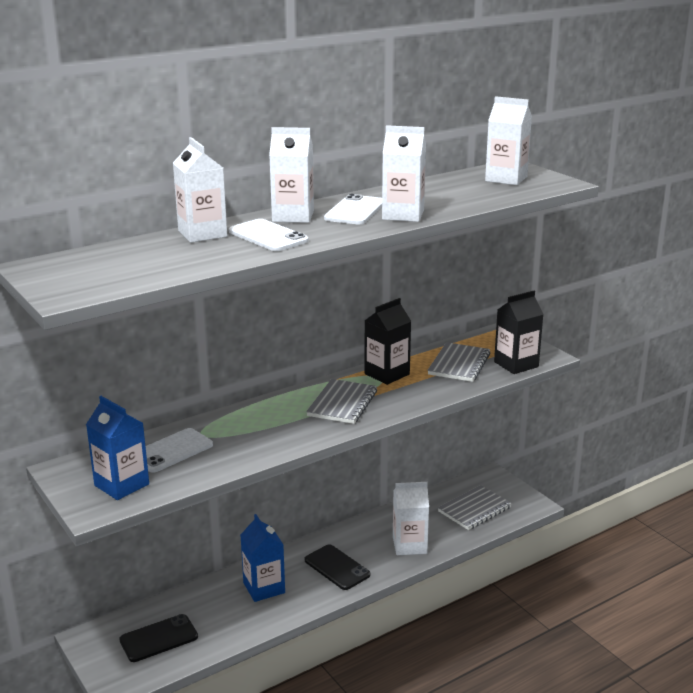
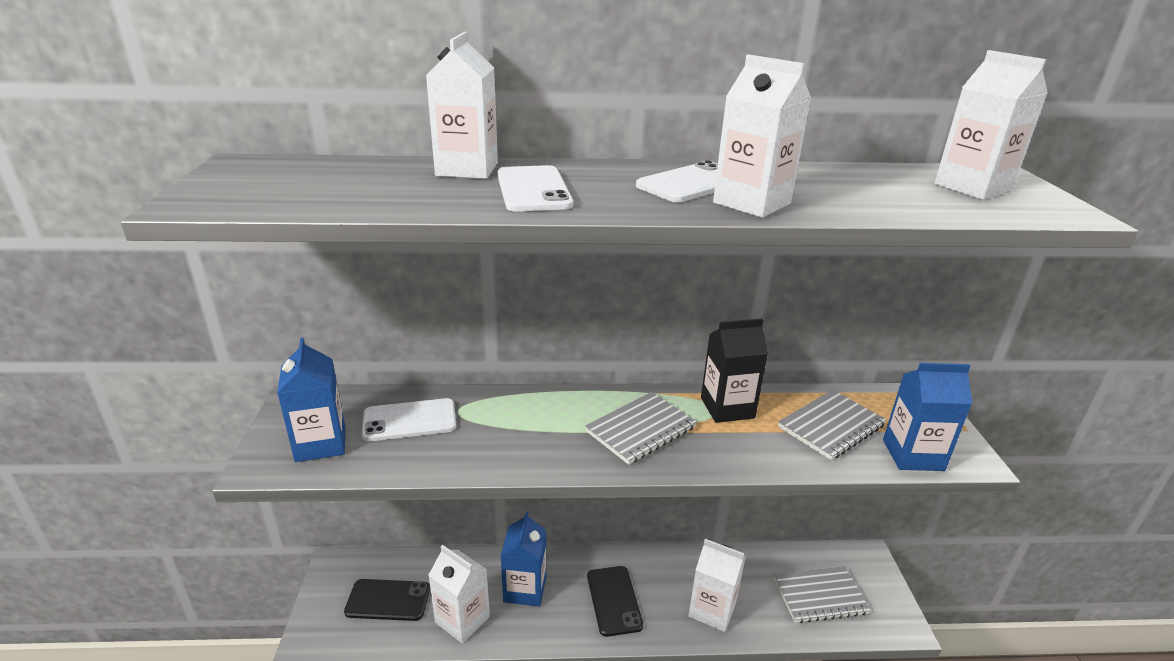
camera: 30 degrees right, 5 degrees up
white carton [269,127,314,223] -> white carton moved to [429,545,490,643]
black carton [494,291,543,374] -> blue carton [883,363,972,471]

